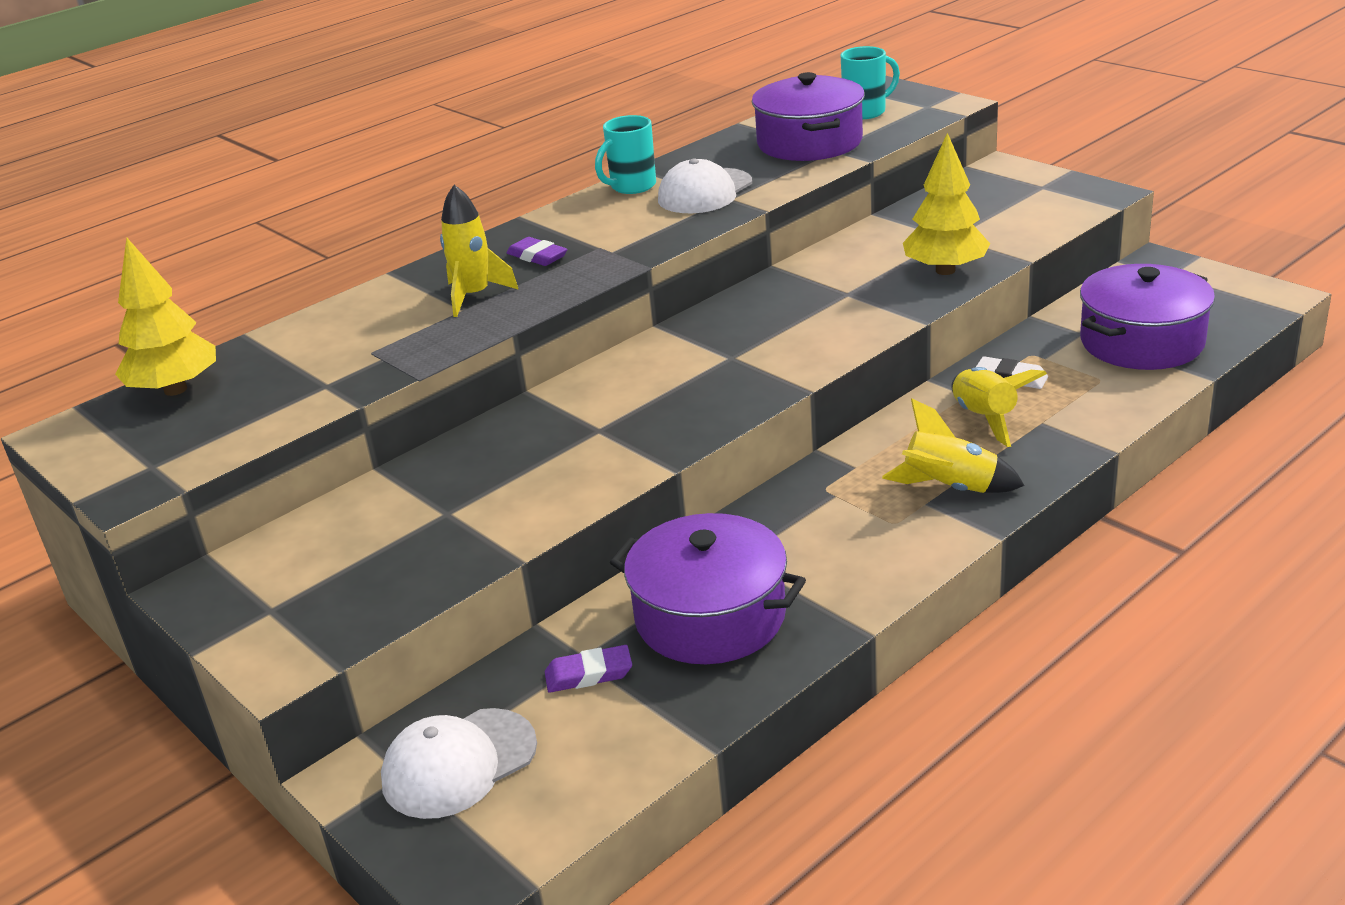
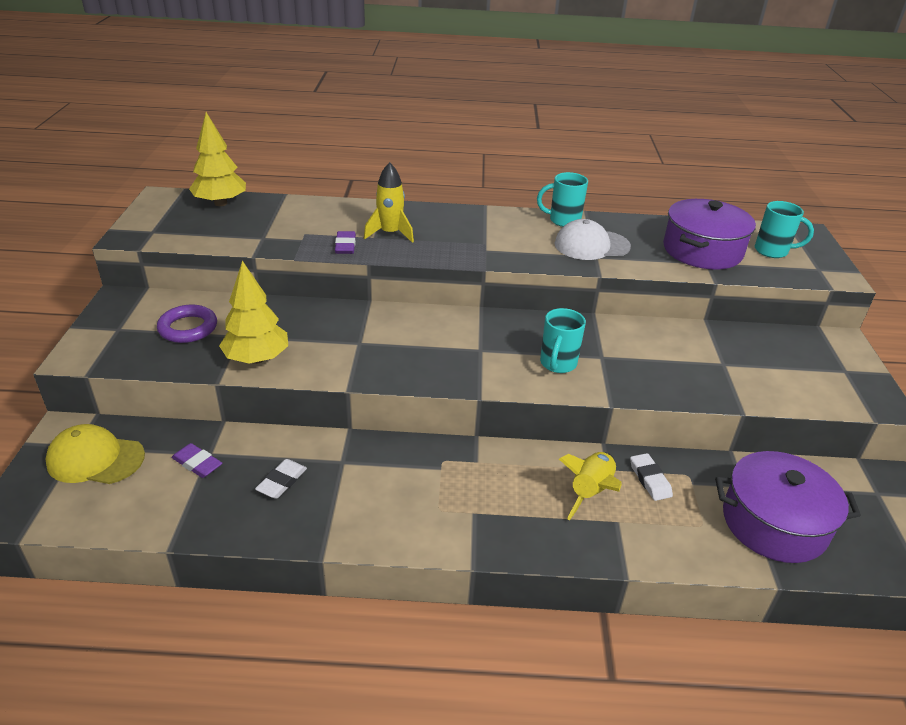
camera: 40 degrees right, 5 degrees up
white cap [381,708,537,819] -> yellow cap [45,424,145,484]
purple eraser [507,237,568,266] -> purple eraser moved to [335,231,356,254]
purple pot [610,513,806,664] -> white eraser [255,459,307,499]
yellow rocket [882,398,1025,493] -> none
yellow tree [903,133,990,275] -> yellow tree moved to [219,261,288,364]
none -> purple ring [157,305,217,343]
none -> turquoise mug [540,308,586,373]

